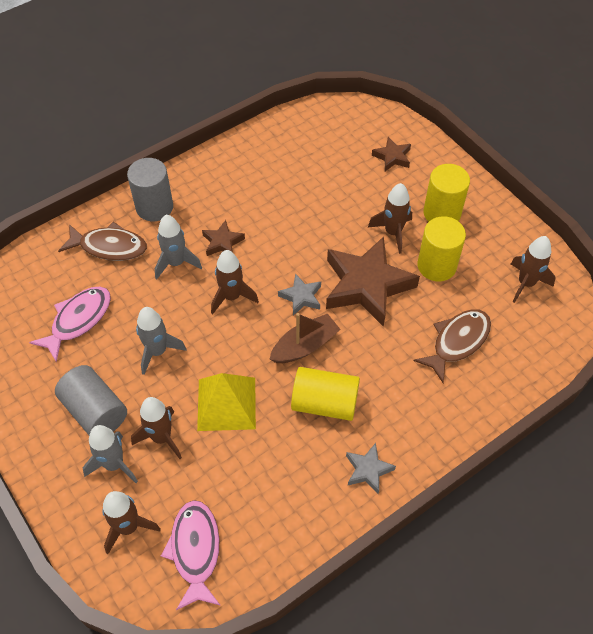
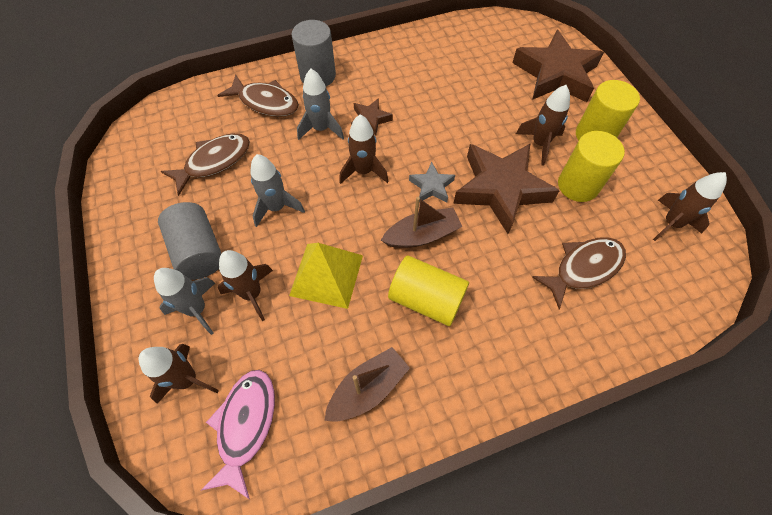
camera: 15 degrees right, 5 degrees up
pink fish [29,287,111,362] -> brown fish [161,133,250,196]
grey star [346,443,396,494] -> none
brown star [372,137,411,171] -> brown star [512,30,604,102], size x2.15
none -> brown boat [324,347,410,421]

